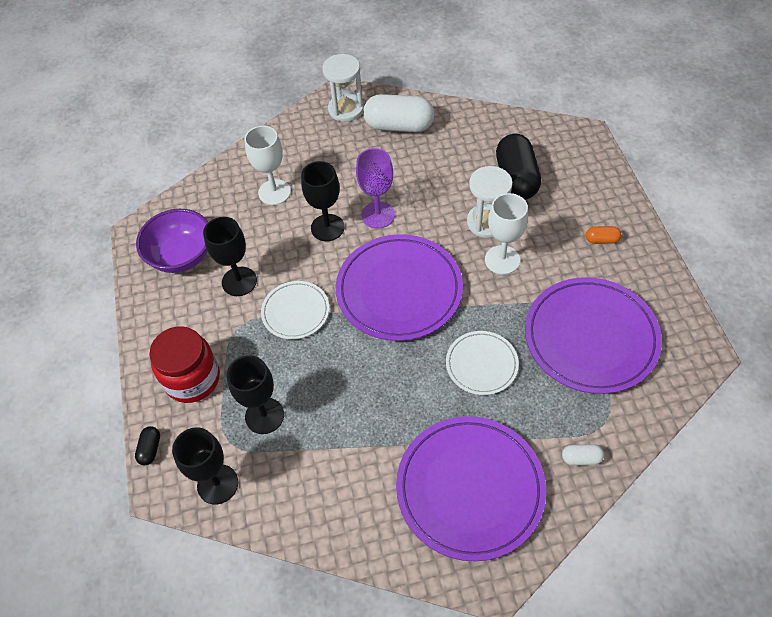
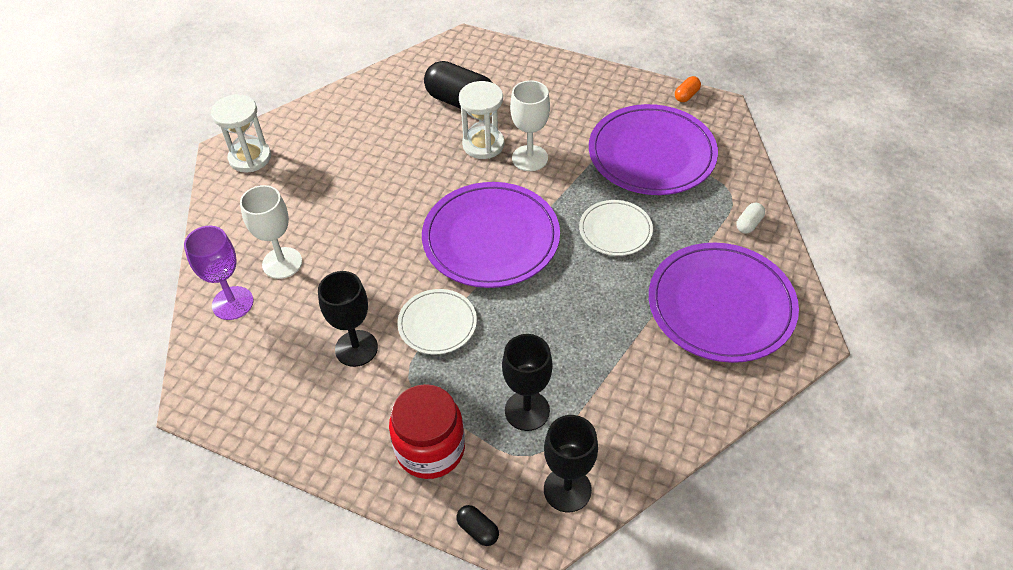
camera: 55 degrees left, 5 degrees down
purple bowl [136,209,208,273] -> none
black goblet [301,161,345,241] -> none
purple goblet [356,148,395,229] -> purple goblet moved to [184,226,254,320]
white capsule [363,94,434,132] -> none
orange capsule [586,226,621,244] -> orange capsule moved to [675,76,701,102]

